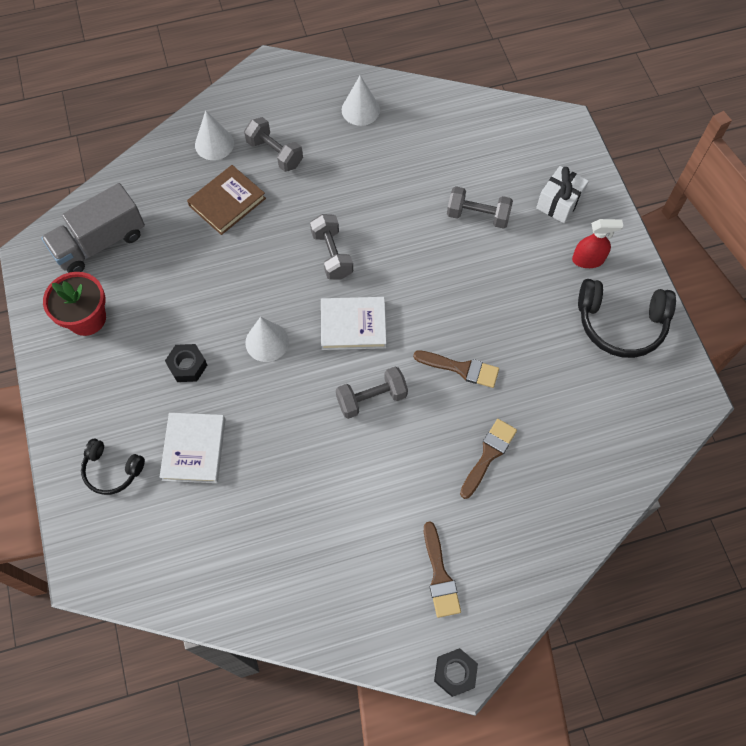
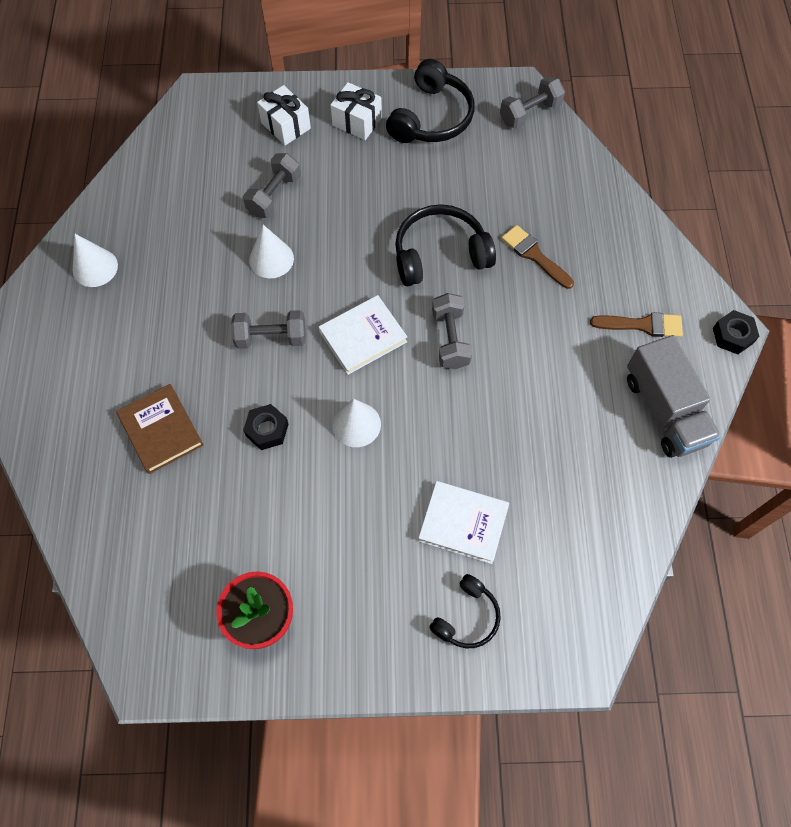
camera: 75 degrees left, 0 degrees up
grey truck [41,183,145,273] -> grey truck moved to [627,335,721,458]
black nut [165,344,207,382] -> black nut moved to [243,404,288,450]
white cone [195,110,234,160] -> white cone moved to [249,225,294,278]
grey dumbbell [244,117,303,172] -> grey dumbbell moved to [500,76,565,129]
white book [321,297,387,350] -> white book turned 45 degrees clockwise [319,295,407,375]
brown brush [413,350,499,388] -> black headphones [395,204,496,286]
red spray bottle [572,219,623,268] -> white gift [330,82,382,140]

